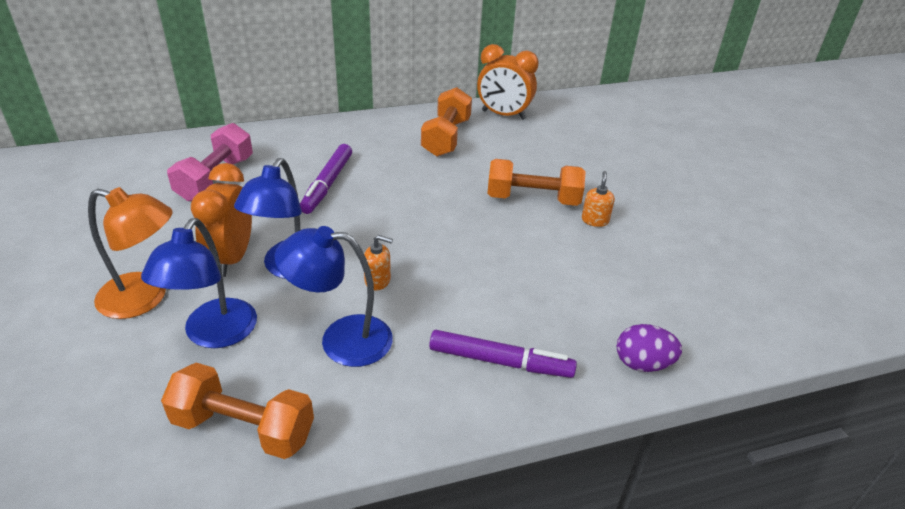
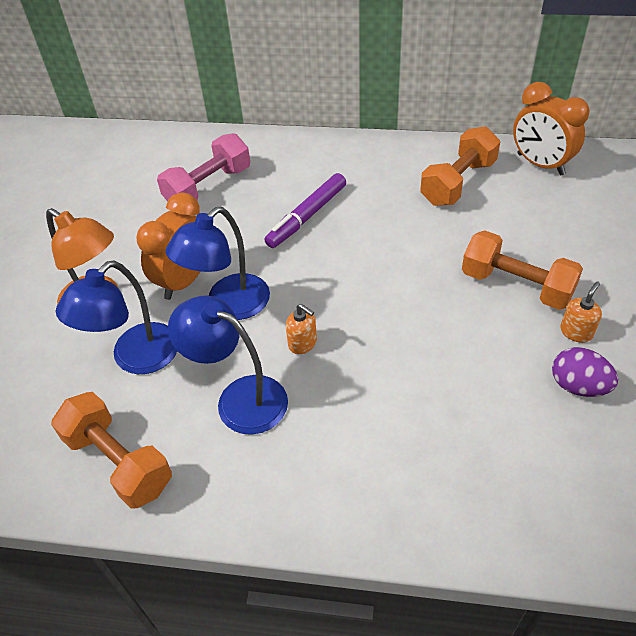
camera: 30 degrees right, 10 degrees up
purple marker [429,330,577,378] -> none
purple egg [617,324,682,372] -> purple egg moved to [552,347,618,397]

